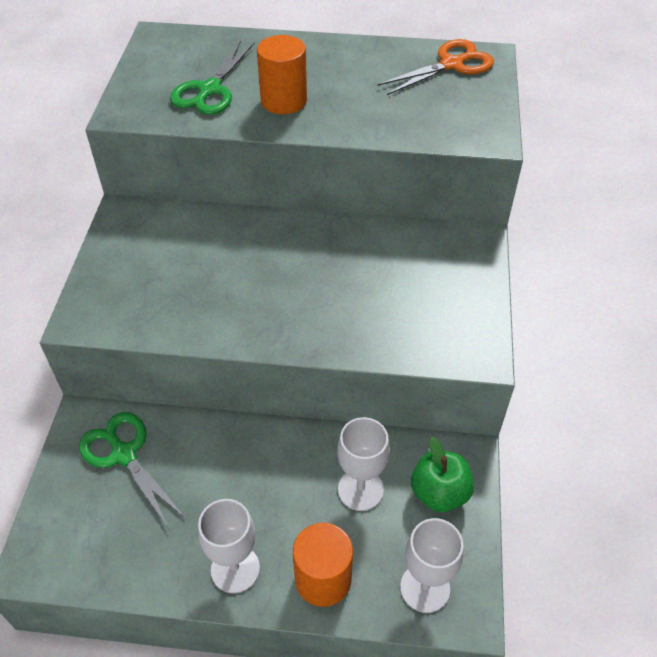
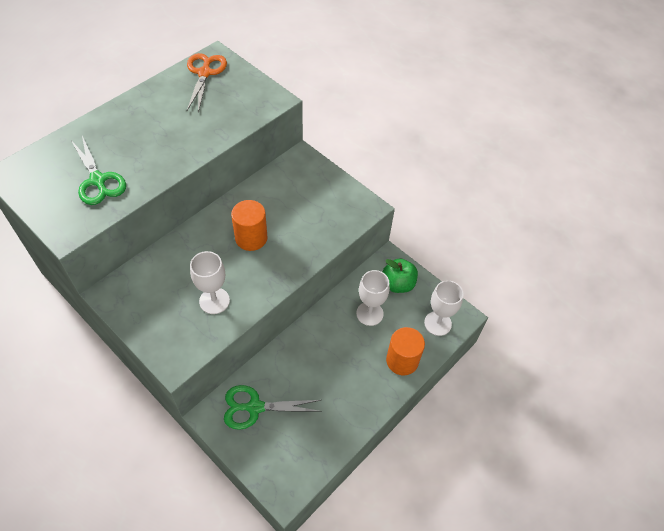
camera: 55 degrees left, 5 degrees up
white goblet [198,499,260,593] -> white goblet moved to [190,251,230,314]
orange cylinder [257,35,307,114] -> orange cylinder moved to [231,200,267,251]

